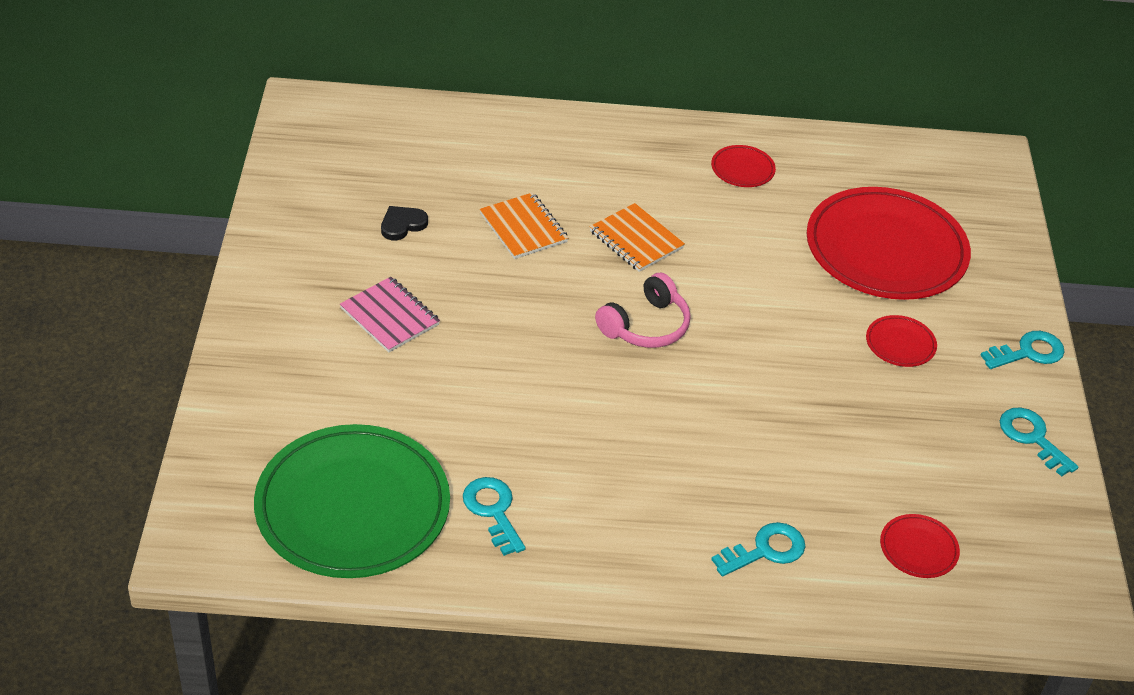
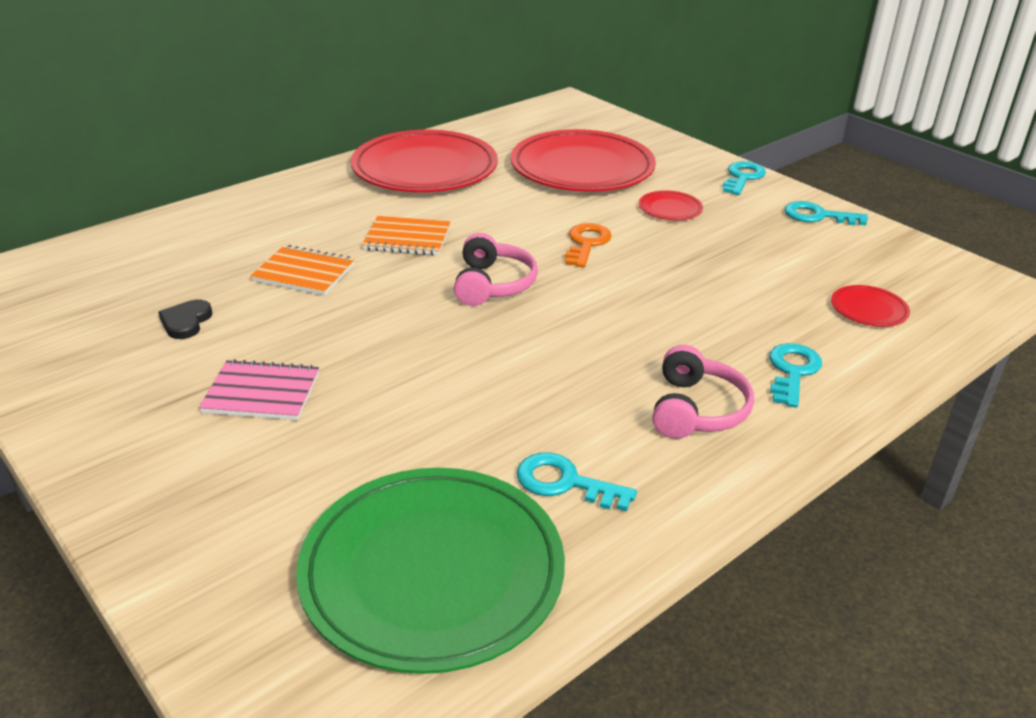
camera: 40 degrees left, 10 degrees down
red plate [711,145,776,187] -> red plate [351,130,498,192], size x2.43
none -> orange key [565,223,612,268]
none -> pink headphones [652,345,754,439]

